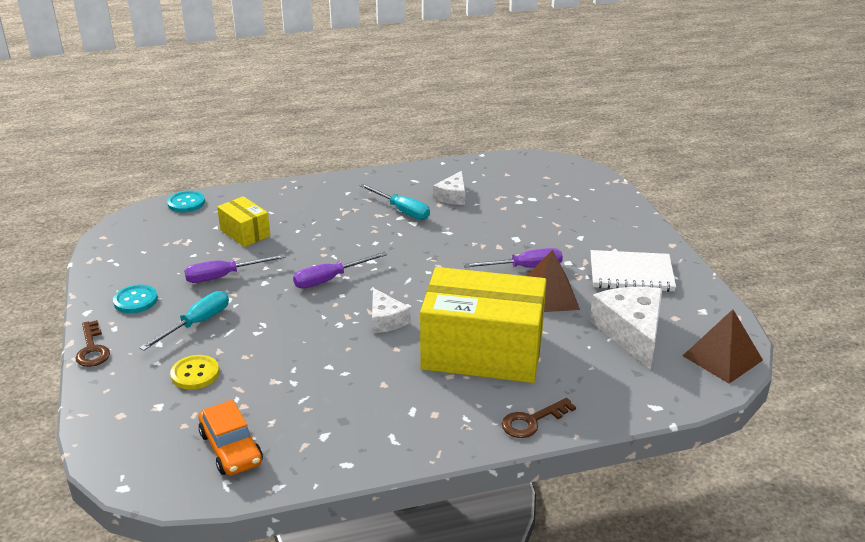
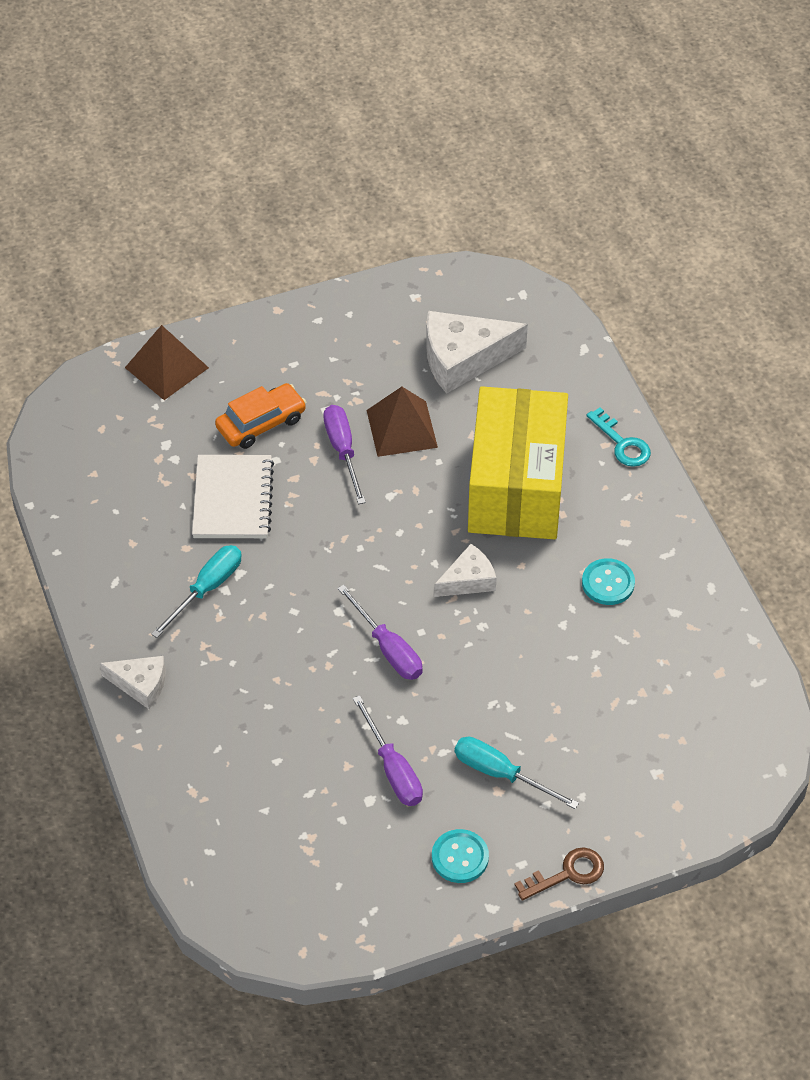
camera: 95 degrees left, 20 degrees up
turquoise button [167,191,205,213] -> turquoise button moved to [582,558,635,605]
yellow button [170,355,219,390] -> none
orange car [198,400,263,476] -> orange car moved to [215,383,306,449]
yellow box [217,196,270,247] -> none
white cheese [433,171,465,205] -> white cheese moved to [100,656,165,709]
brown key [502,398,576,438] -> turquoise key [587,407,651,467]
white notebook [591,250,676,292] -> white notebook moved to [192,455,274,538]
brown pyramid [683,309,763,384] -> brown pyramid moved to [125,325,209,400]

